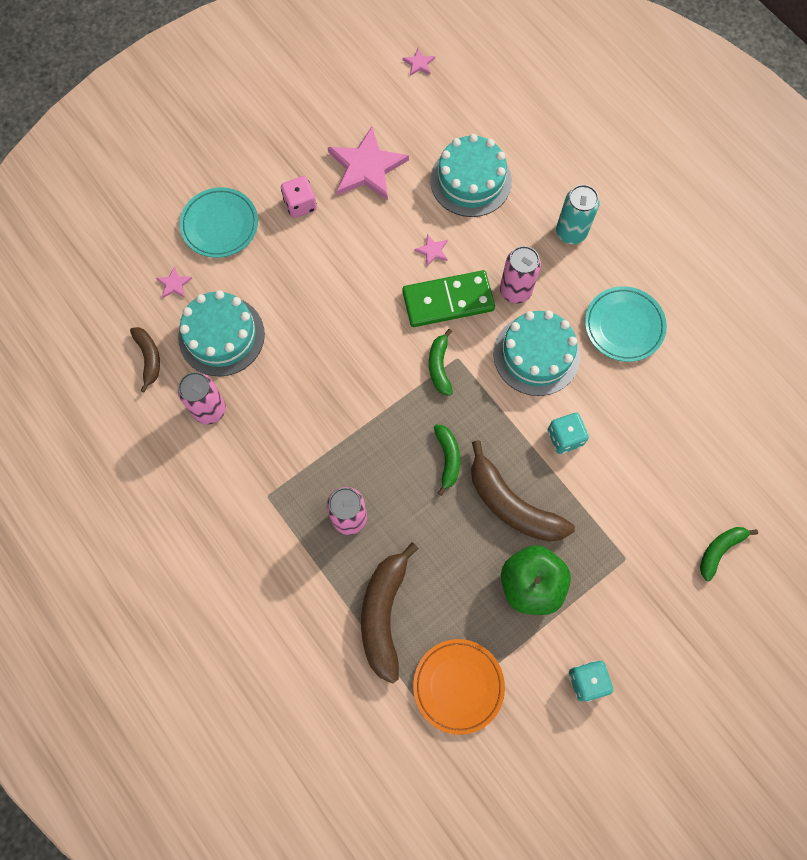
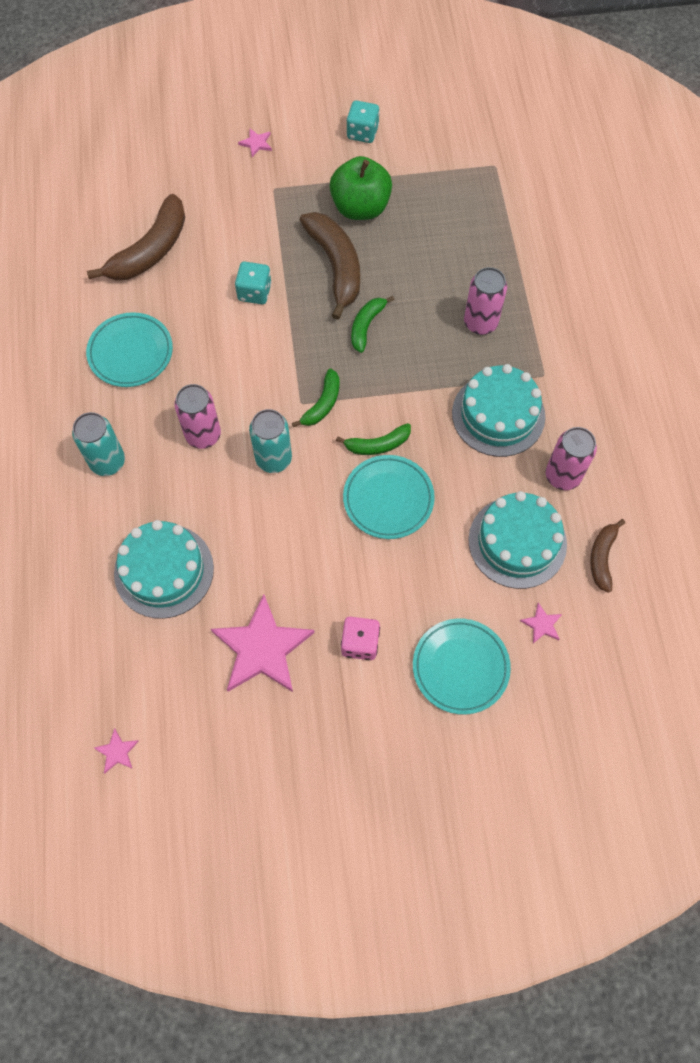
camera: 150 degrees left, 5 degrees down
brown banana [361,542,419,684] -> brown banana moved to [87,194,185,280]
green domino [402,270,495,327] -> turquoise can [249,409,292,473]
orange plate [413,639,505,735] -> none
pink star [414,234,448,266] -> pink star moved to [238,129,272,157]
turquoise cake [493,310,580,396] -> turquoise cake moved to [452,364,545,457]
green banana [700,527,758,581] -> green banana moved to [336,423,411,455]
none -> turquoise plate [343,455,435,539]

